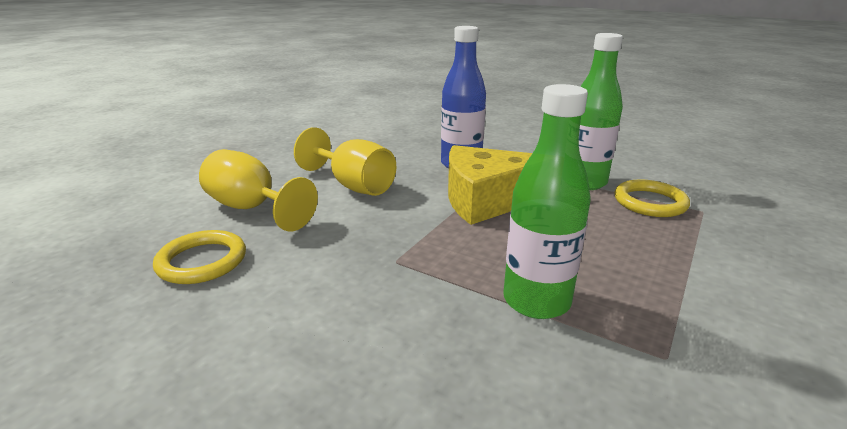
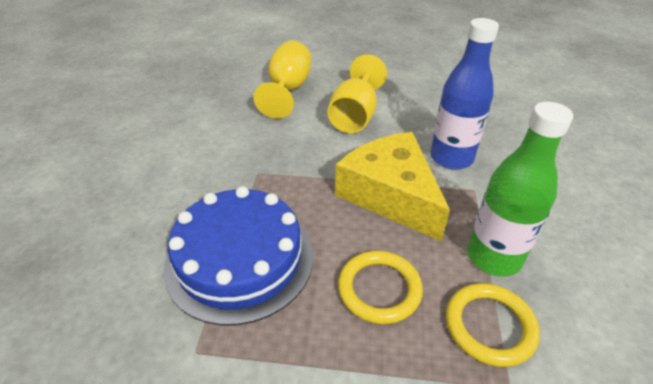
camera: 65 degrees right, 15 degrees up
yellow ring [153,230,246,284] -> yellow ring moved to [338,251,423,324]
green bottle [503,84,591,319] -> blue cake [163,186,313,325]

